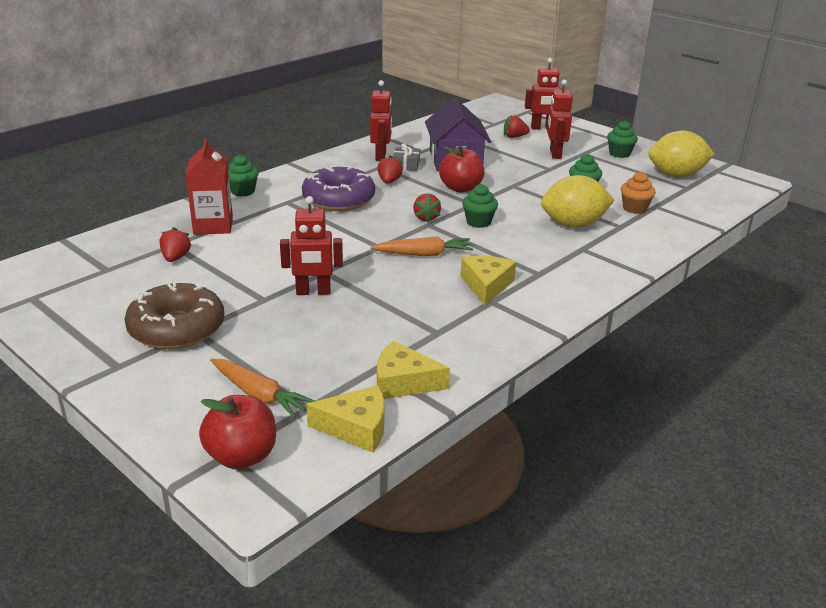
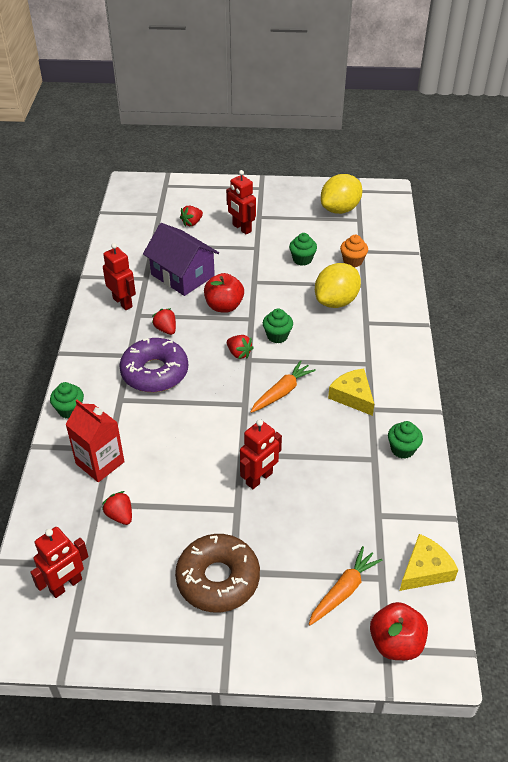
camera: 40 degrees left, 15 degrees up
orange carrot [210,359,315,418] -> orange carrot turned 45 degrees counterclockwise [309,546,382,625]
yellow cheese [377,341,450,399] -> none
grey gift [393,143,420,171] -> none
red robot [525,58,567,130] -> red robot moved to [30,527,88,598]
green cupcake [607,121,638,158] -> green cupcake moved to [388,421,423,459]

